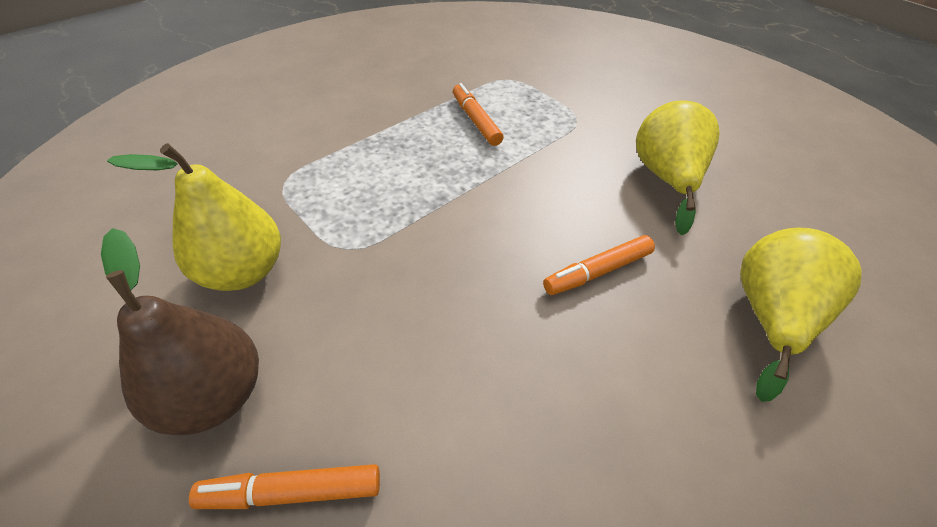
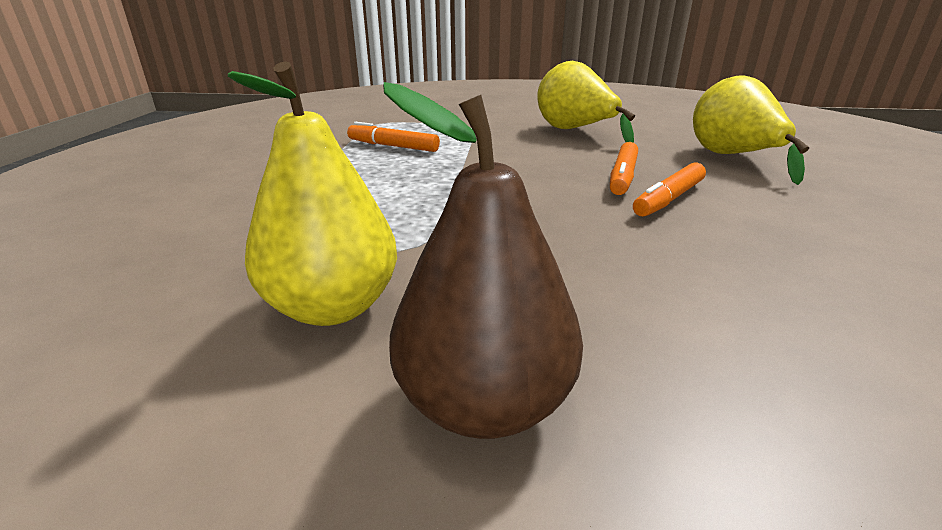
camera: 40 degrees left, 20 degrees down
orange marker [189,464,380,509] -> orange marker moved to [633,163,706,217]

